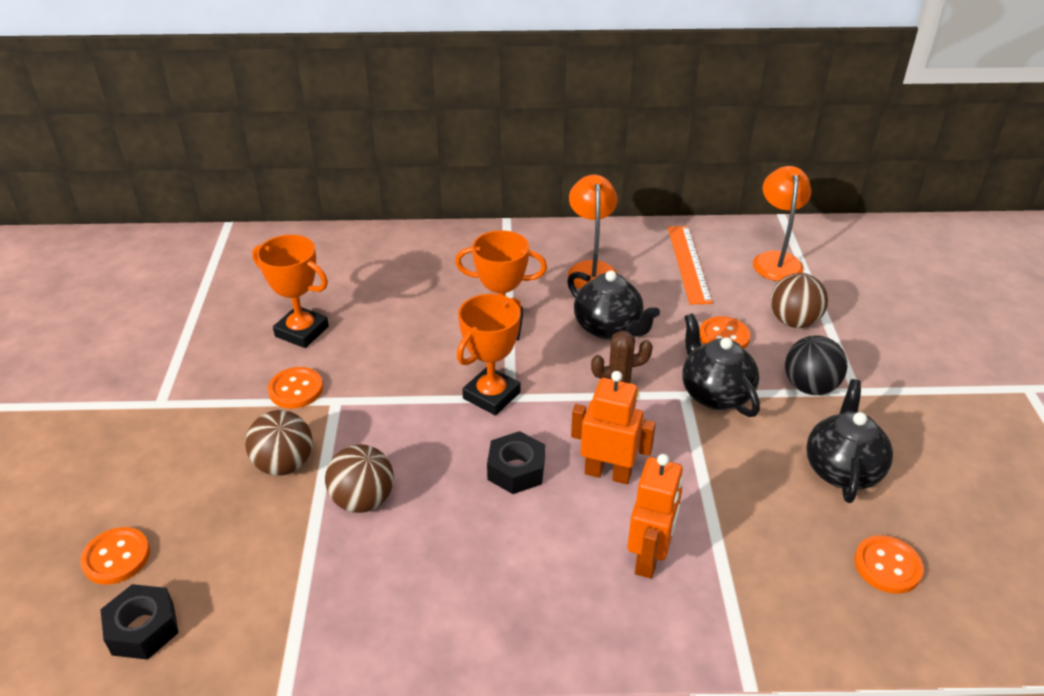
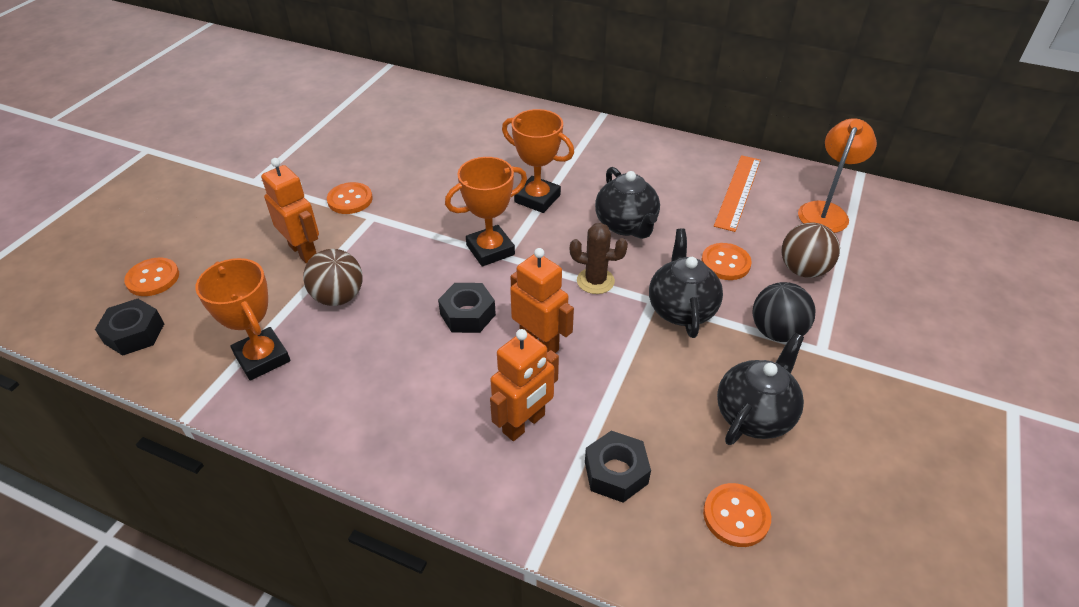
camera: 25 degrees right, 5 degrees up
brown ball [245,410,313,476] -> orange robot [261,158,319,264]
orange trophy [252,235,329,348] -> orange trophy moved to [196,258,290,381]
orange lamp [568,174,618,289] -> none
none -> black nut [585,431,651,503]

